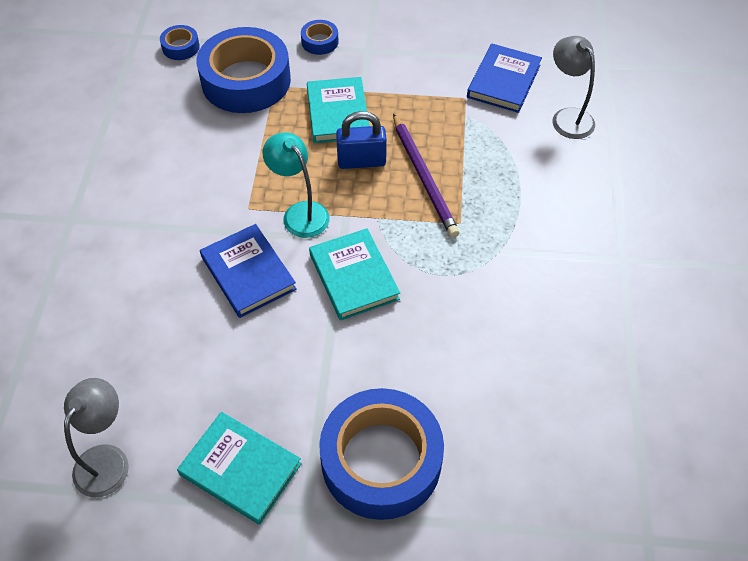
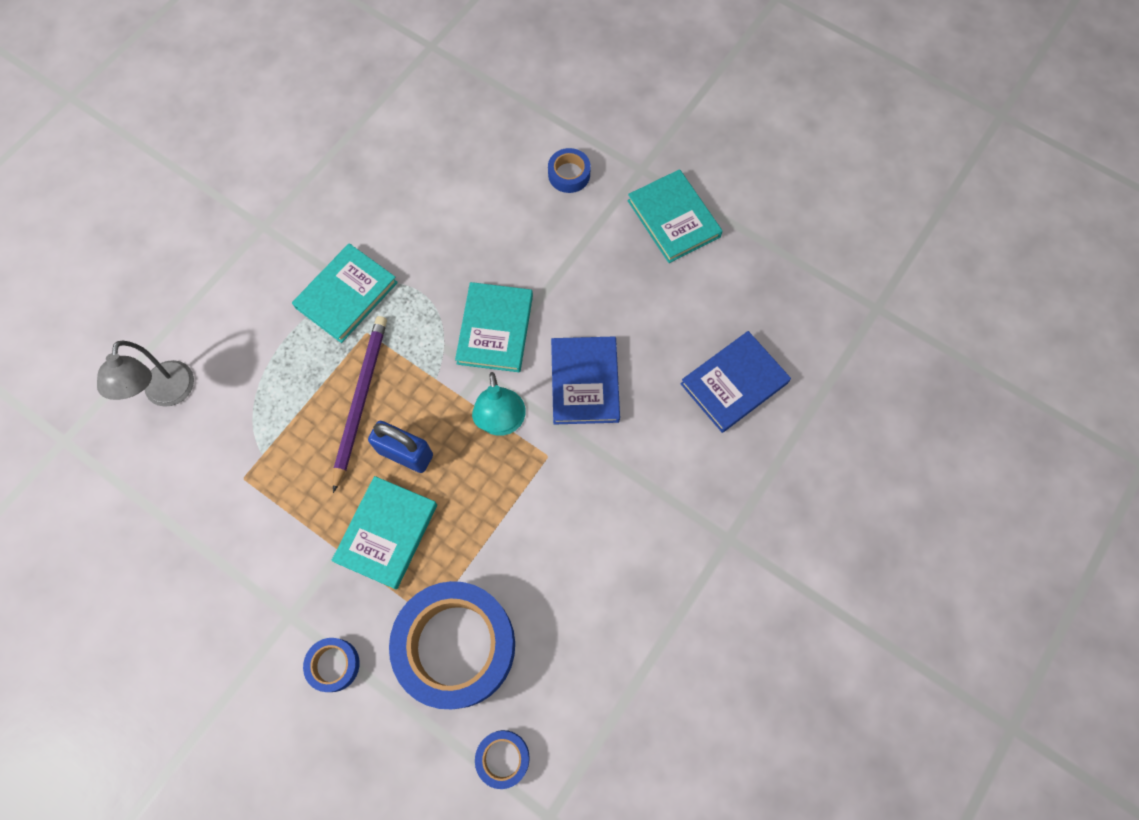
camera: 150 degrees left, 15 degrees up
grey lamp [64,378,129,498] -> none
blue tape [319,388,444,520] -> blue tape [548,148,591,193], size x0.43
blue book [467,43,542,113] -> blue book moved to [680,331,791,433]
none -> turquoise book [292,243,398,343]

